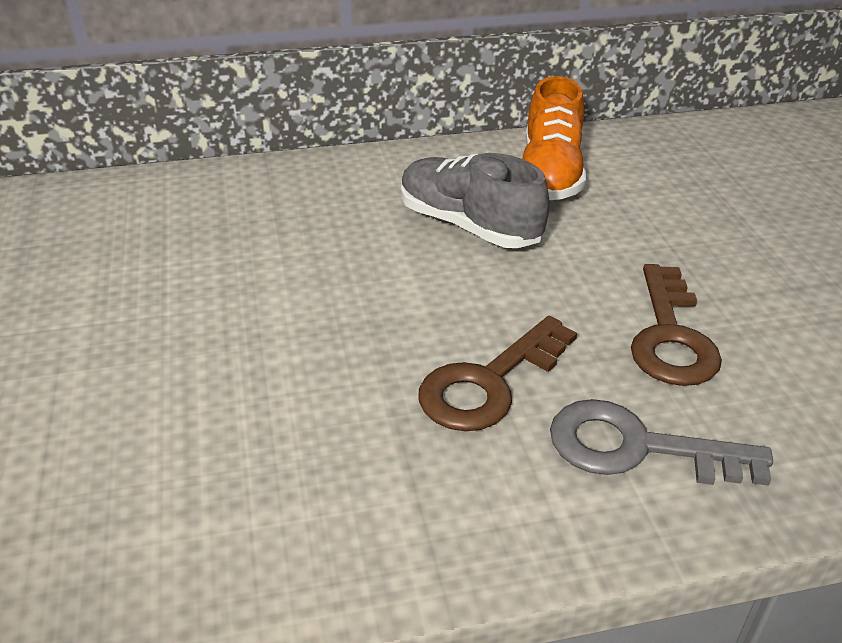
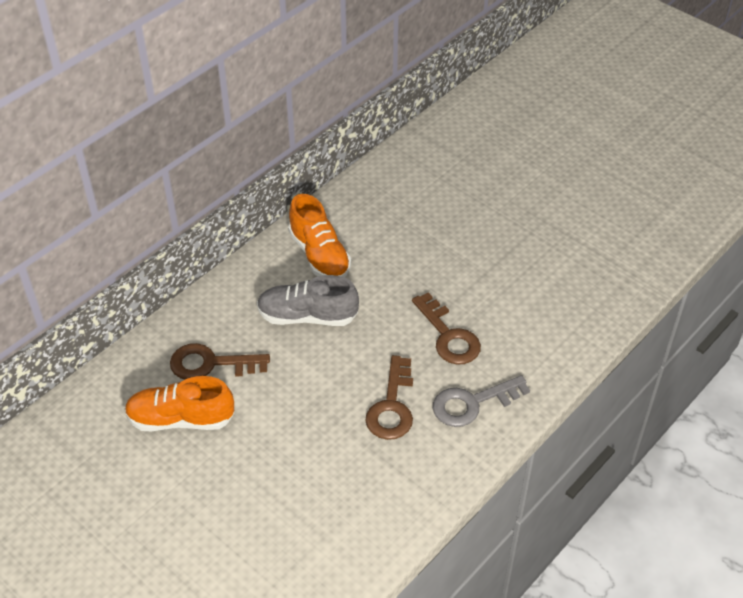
camera: 35 degrees left, 10 degrees up
none -> orange shoe [125,376,234,431]
none -> brown key [170,343,270,380]

